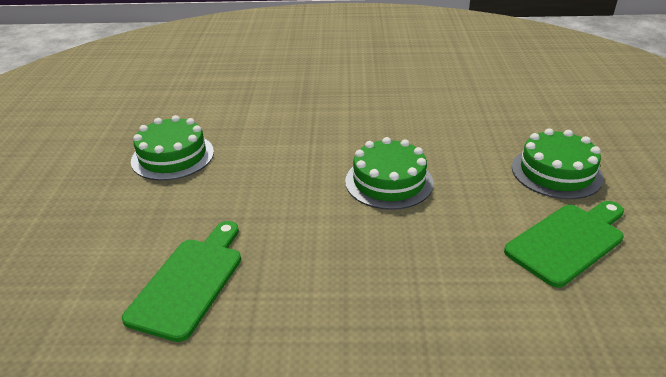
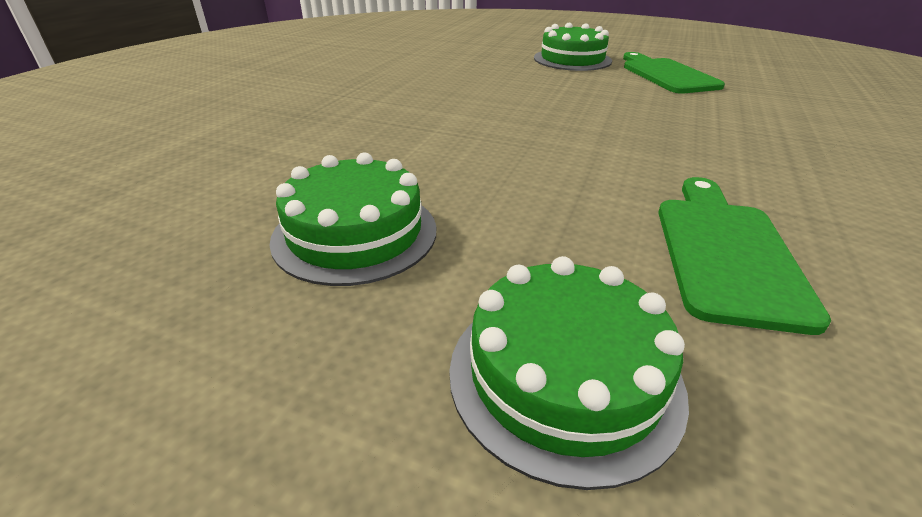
camera: 70 degrees left, 0 degrees up
green cutting board [122,221,241,342] -> green cutting board turned 60 degrees clockwise [658,177,831,335]
green cake [345,137,433,210] -> green cake moved to [449,256,689,490]

